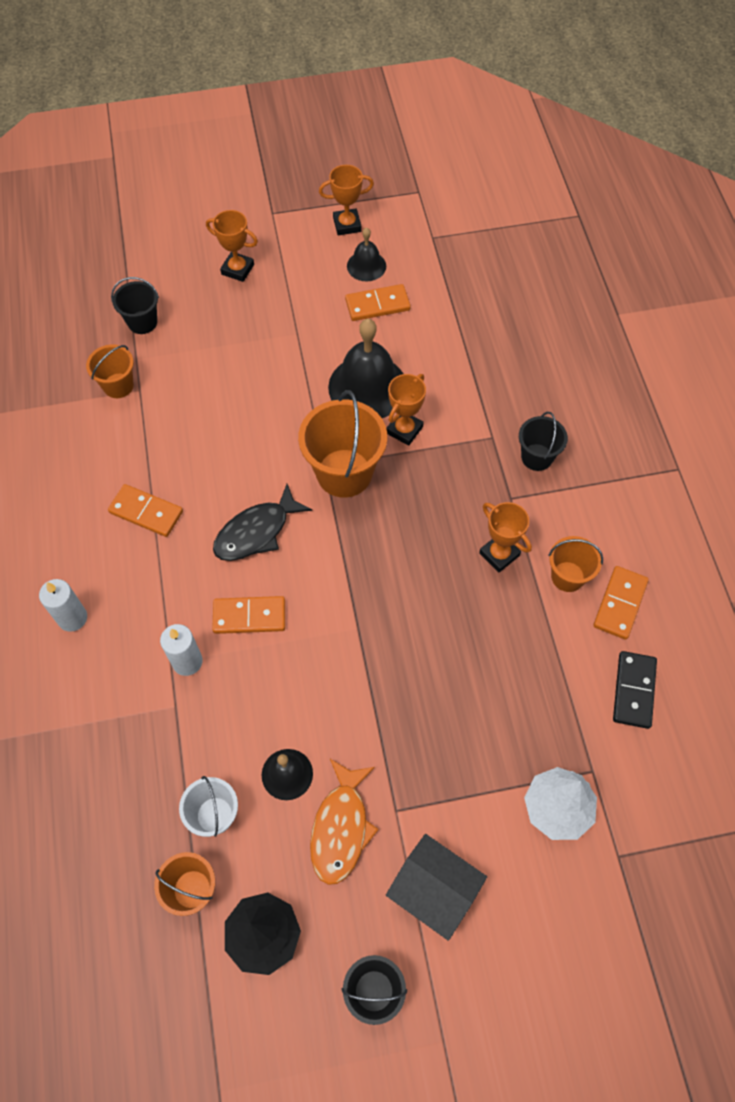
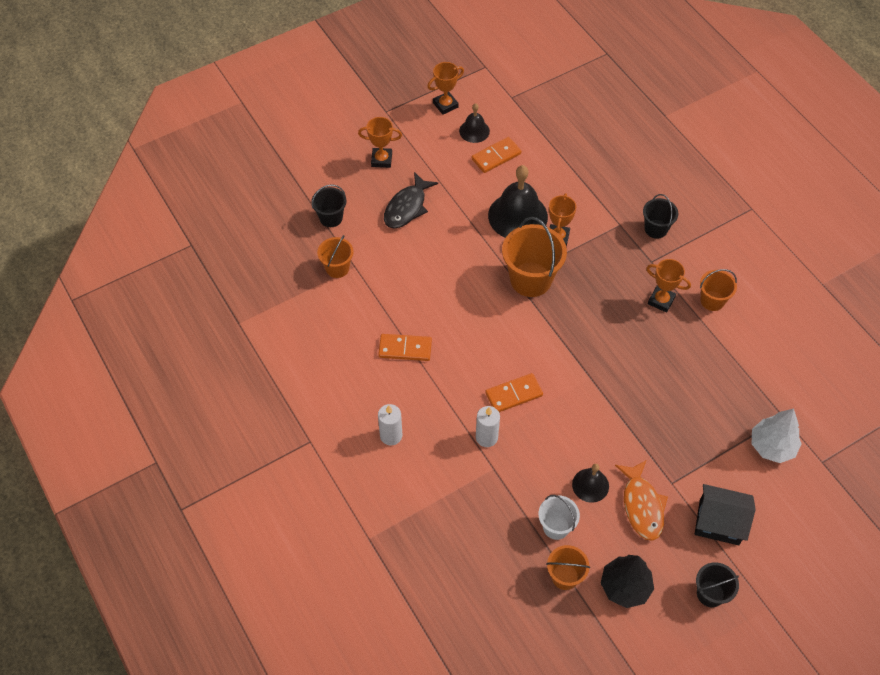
camera: 20 degrees left, 5 degrees down
black fish [213,484,312,561] -> black fish moved to [384,172,438,229]
orange domino [593,566,649,640] -> none
black domino [613,651,657,729] -> none

